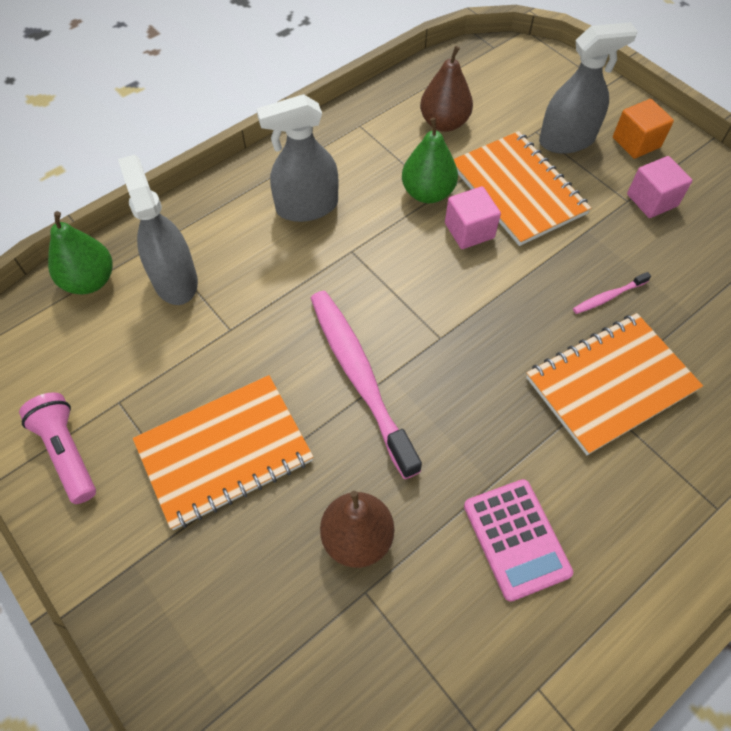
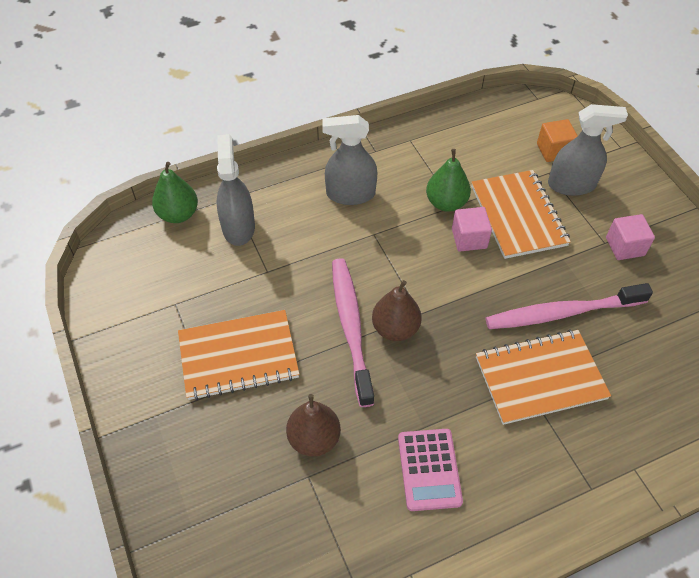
camera: 15 degrees right, 5 degrees down
pink flashlight [19,392,96,504] -> none
brown pear [420,46,473,132] -> brown pear moved to [372,280,422,341]
pink toothbrush [573,272,651,314] -> pink toothbrush [485,283,653,329], size x2.37
orange cube [613,99,674,159] -> orange cube moved to [537,119,578,162]

